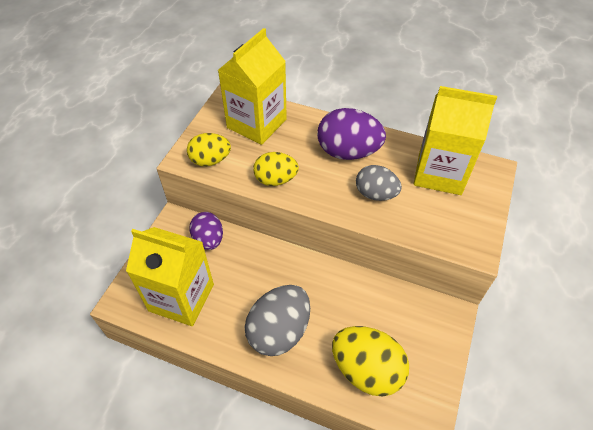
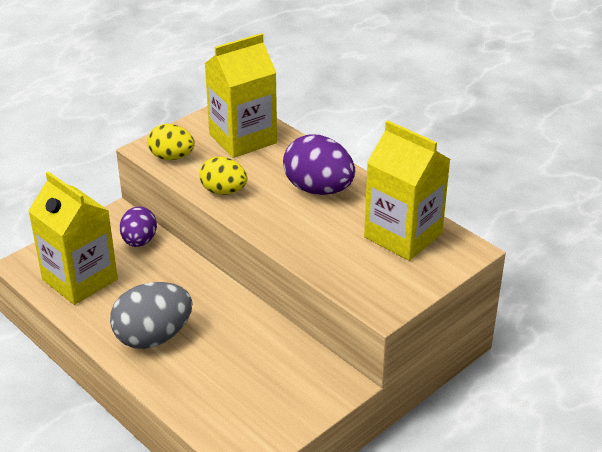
camera: 25 degrees right, 15 degrees down
yellow egg [332,326,409,396] -> none
grey egg [356,165,402,201] -> none

